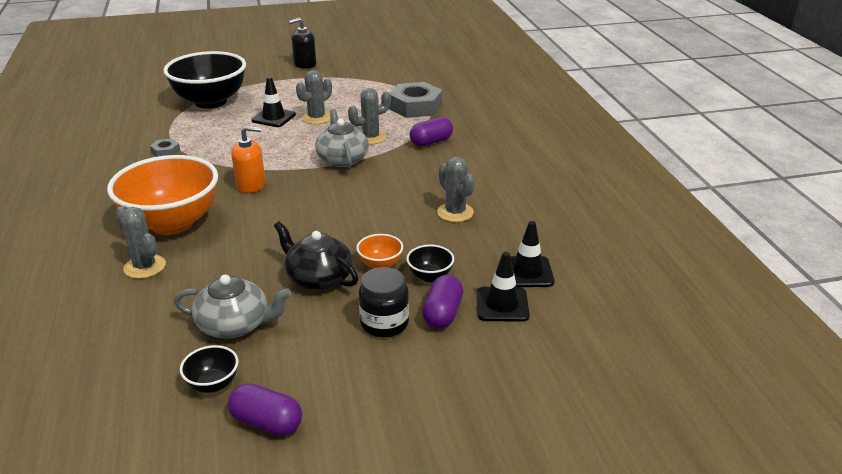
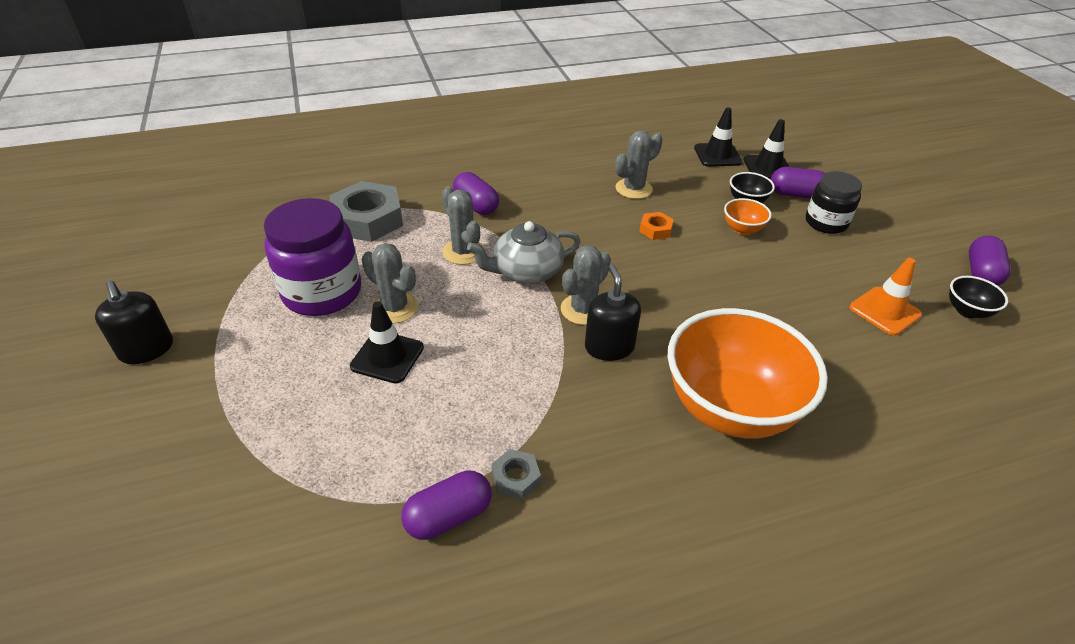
camera: 95 degrees left, 10 degrees up
grey cactus [115,206,166,279] -> grey cactus moved to [561,245,611,325]
black bowl [163,51,246,109] -> none
grey teapot [174,275,291,338] -> orange traffic cone [850,258,922,336]
orange soap dispenser [231,126,265,193] -> black soap dispenser [585,264,641,361]
black teapot [274,221,358,290] -> none
none -> purple jar [264,198,361,316]
none -> purple capsule [401,470,492,540]
none -> orange nut [639,212,674,240]

